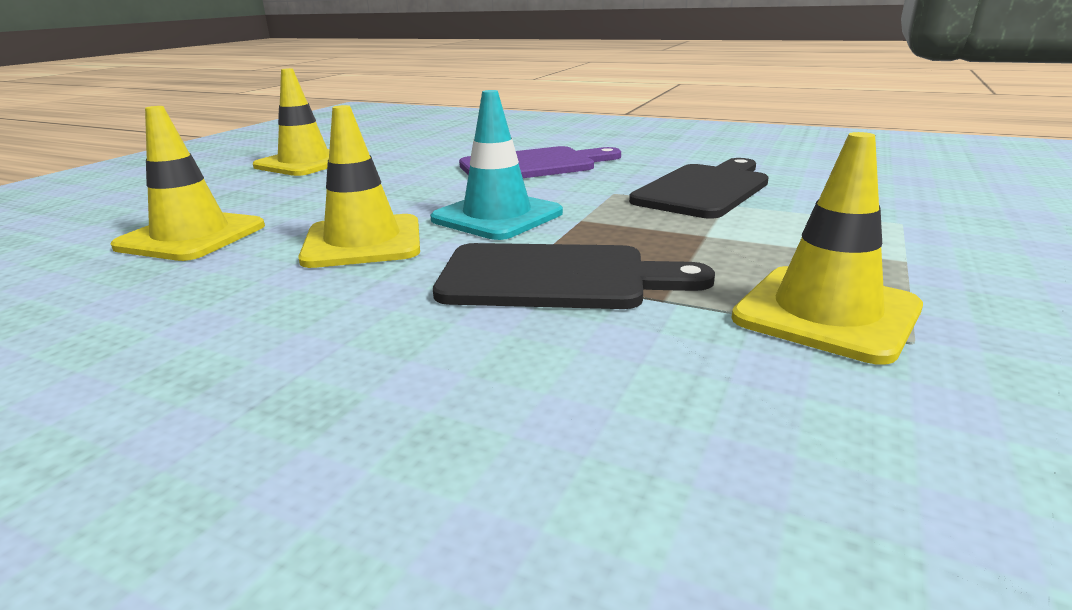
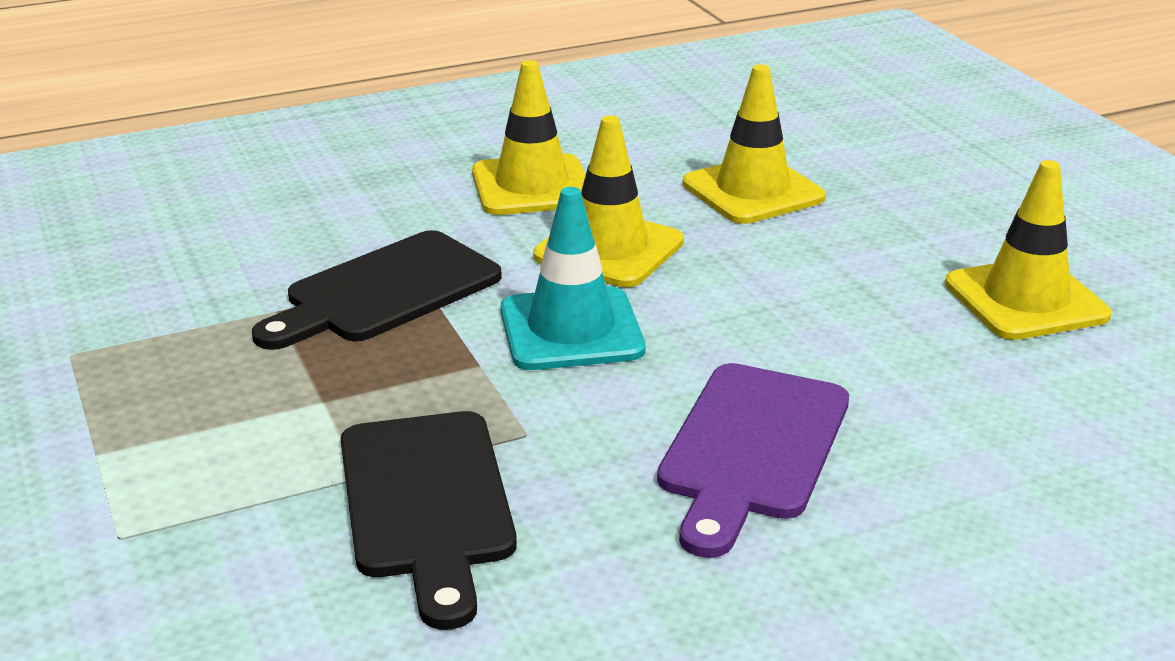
camera: 130 degrees right, 5 degrees up
yellow traffic cone [731,132,923,365] -> yellow traffic cone moved to [472,60,586,215]

